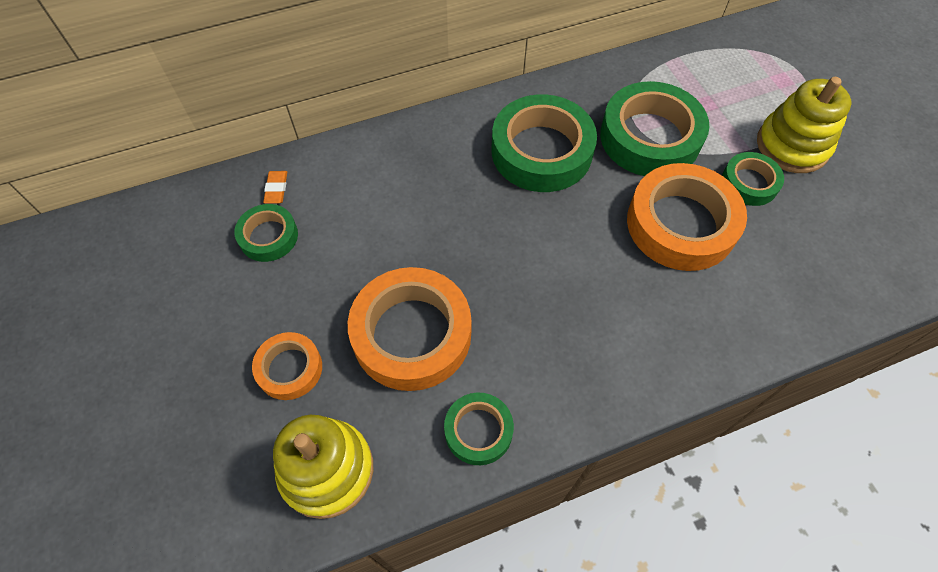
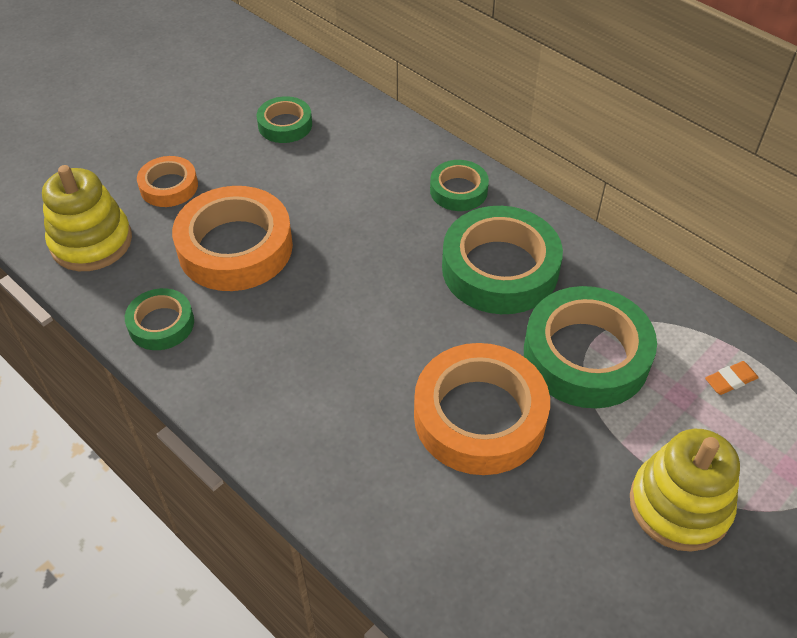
camera: 65 degrees right, 10 degrees down
orange eraser [263,171,287,204] -> orange eraser moved to [705,361,759,395]
green tape [722,152,784,206] -> green tape moved to [430,160,489,211]

